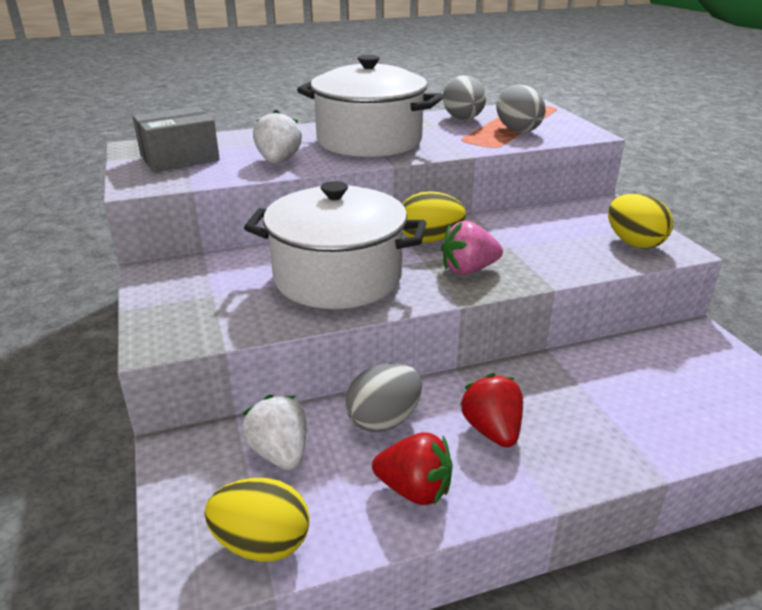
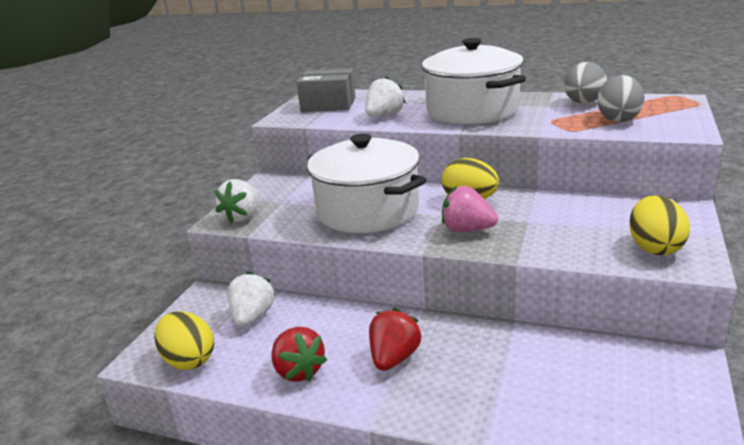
camera: 40 degrees right, 5 degrees down
grey egg [345,363,422,432] -> none
none -> white strawberry [214,179,259,223]

